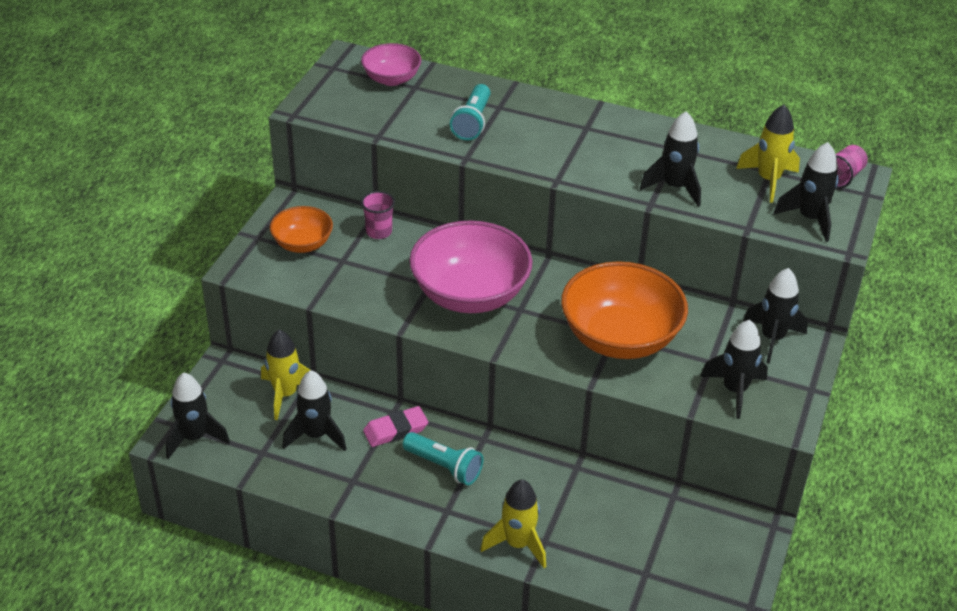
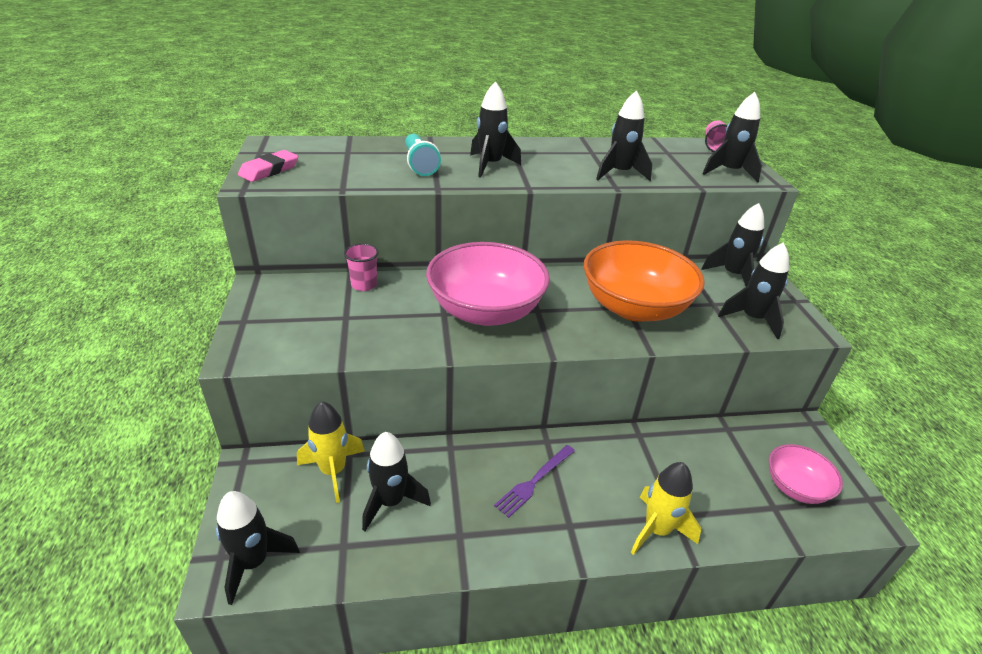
camera: 30 degrees left, 5 degrees down
orange bowl [270,206,333,253] -> none
pink bowl [361,43,421,86] -> pink bowl moved to [769,444,843,504]
pink eraser [363,406,428,447] -> pink eraser moved to [238,150,298,182]
turquoise flashlight [403,432,483,485] -> purple fork [494,445,575,518]
yellow rocket [736,105,800,203] -> none
none -> black rocket [470,81,521,178]

